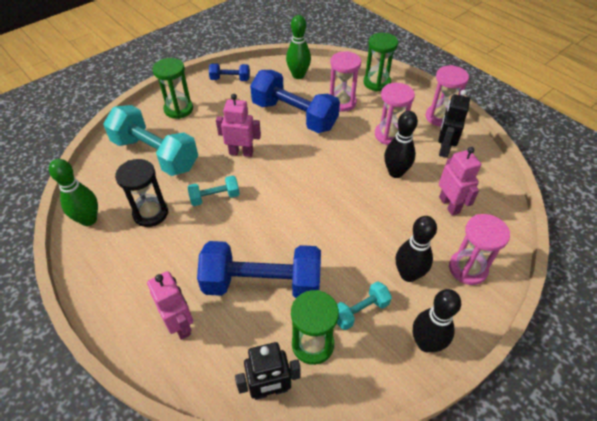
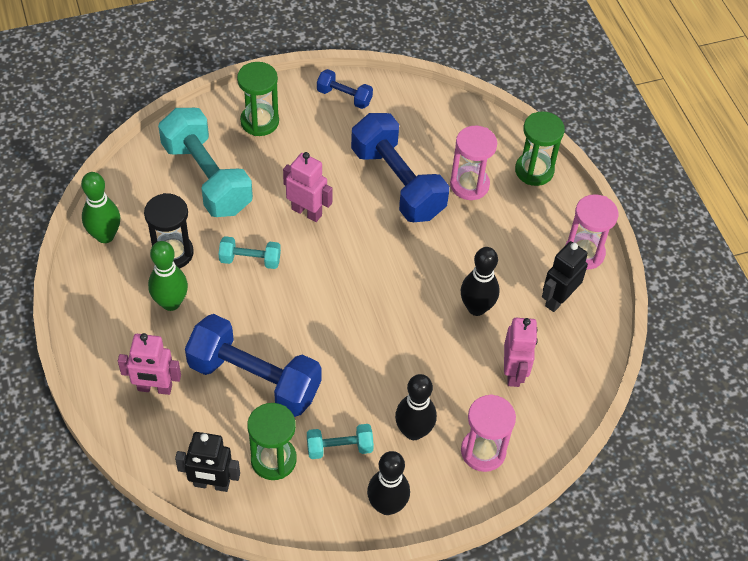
camera: 20 degrees right, 5 degrees up
pink robot [147,271,193,340] -> pink robot turned 105 degrees clockwise [118,333,181,395]
green bowling pin [286,15,311,79] -> green bowling pin moved to [148,241,188,311]
pink hourglass [375,83,415,145] -> none

